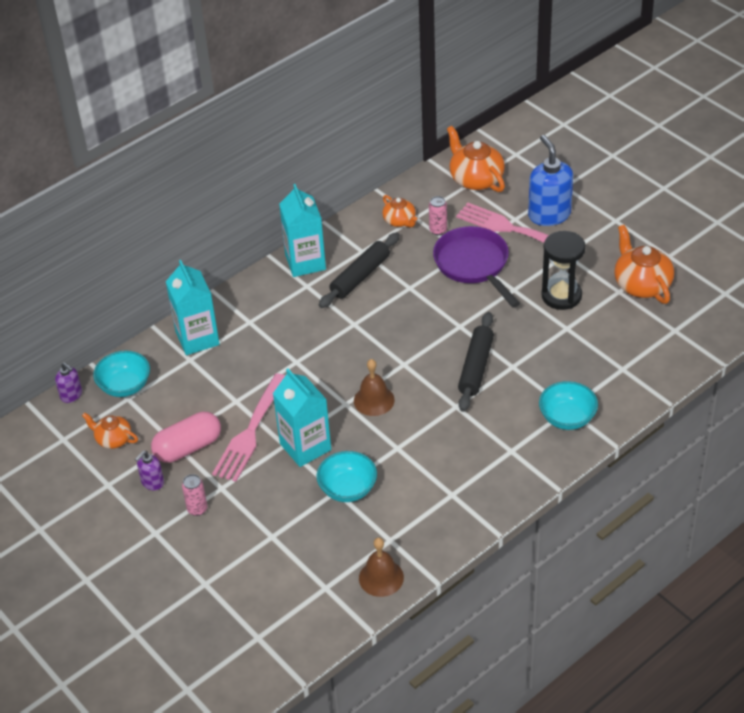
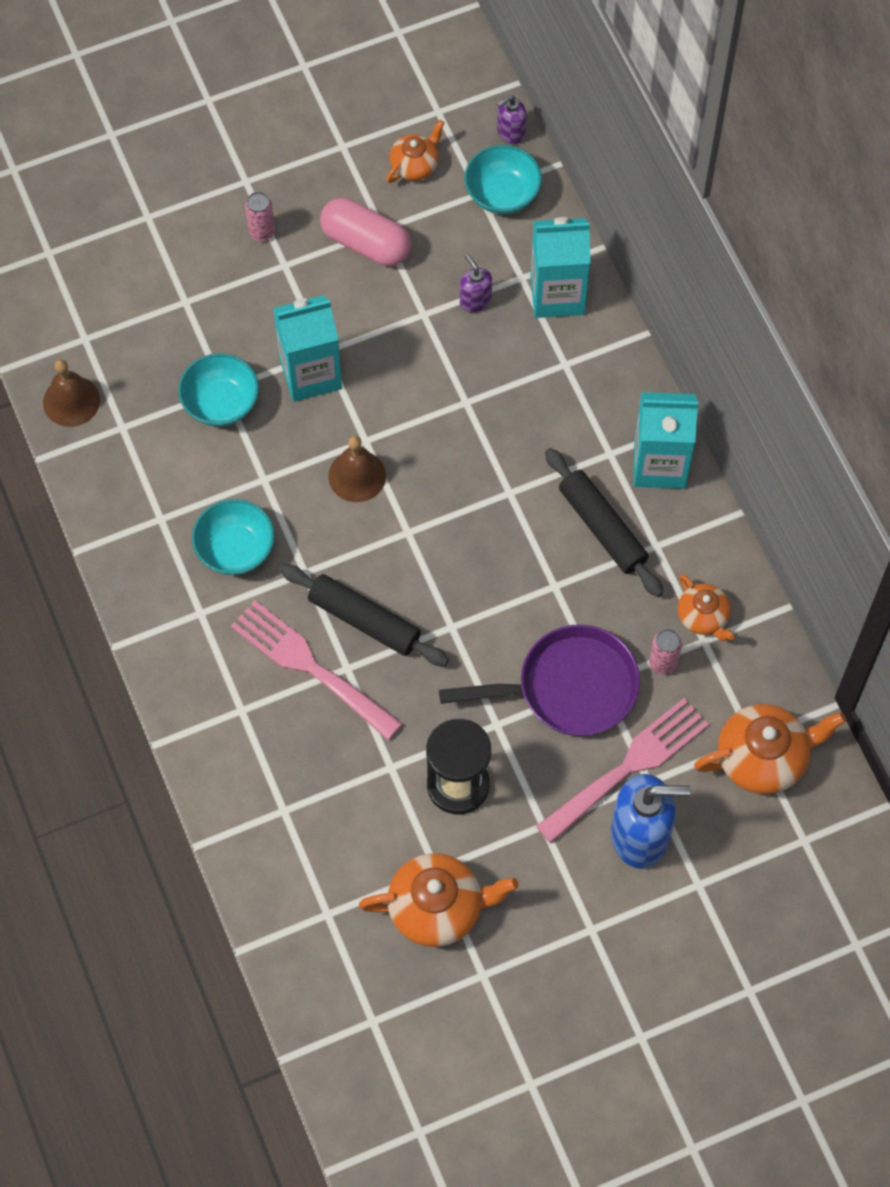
camera: 105 degrees right, 20 degrees up
purple soap dispenser [135,451,164,490] -> purple soap dispenser moved to [460,254,492,313]
pink capsule [151,412,221,463] -> pink capsule turned 45 degrees counterclockwise [320,198,411,266]
pink fork [212,373,285,482] -> pink fork moved to [231,600,403,740]
orange teapot [382,195,417,227] -> orange teapot turned 105 degrees counterclockwise [678,574,735,641]
turquoise bowl [539,381,598,430] -> turquoise bowl moved to [192,499,275,575]

